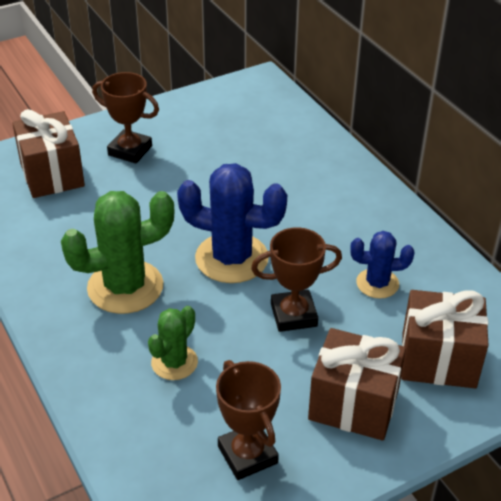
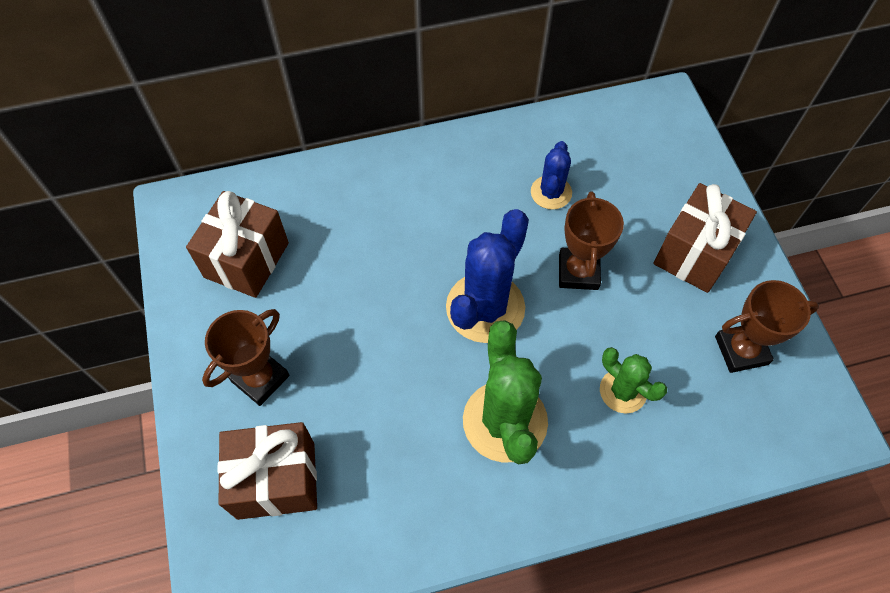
camera: 75 degrees left, 20 degrees up
brown gift [401,290,489,388] -> brown gift moved to [186,191,289,298]

